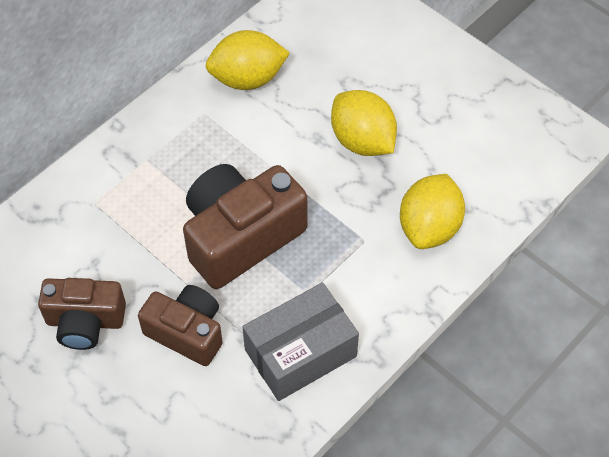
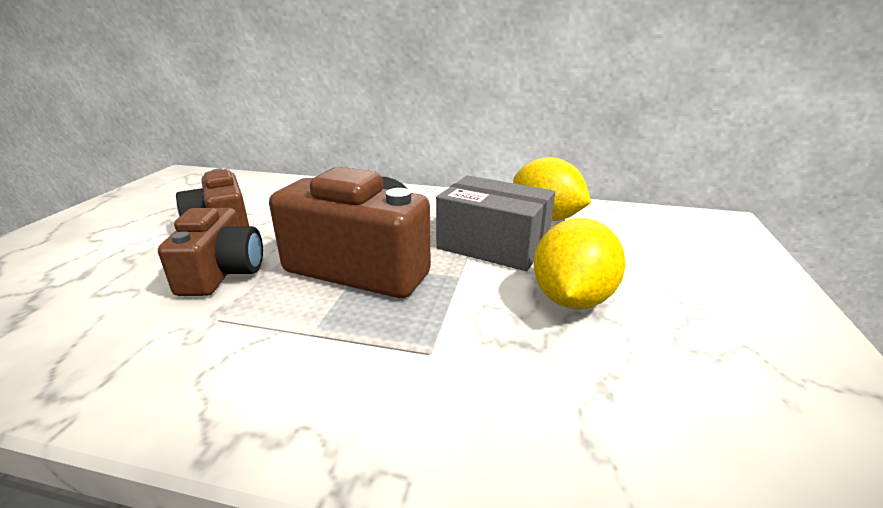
camera: 60 degrees right, 30 degrees down
grey box [242,282,359,401] -> grey box moved to [436,176,555,271]
yellow lemon [400,174,465,249] -> none

